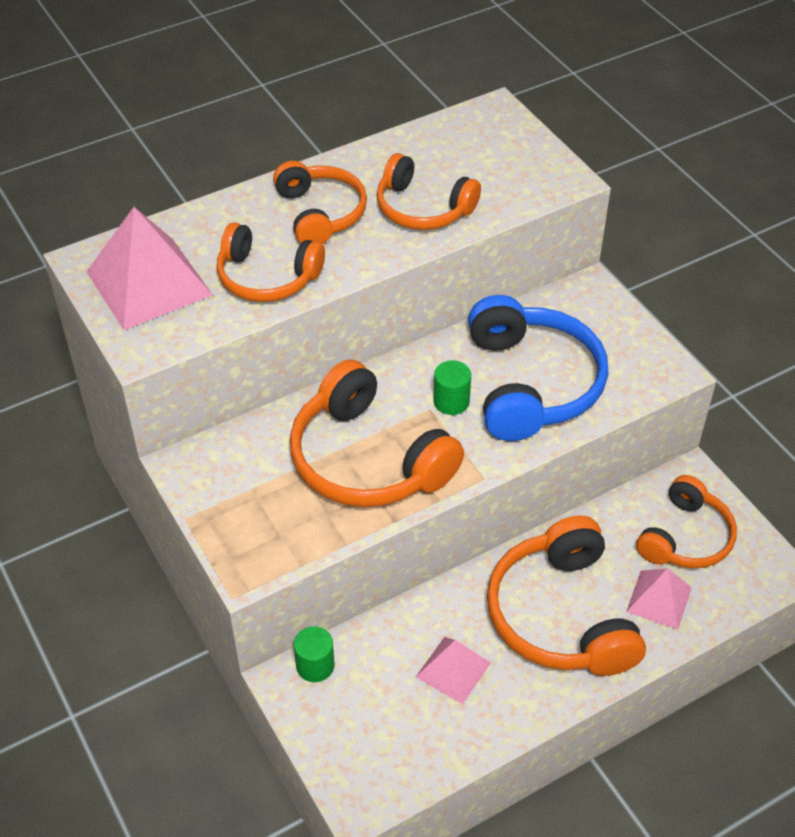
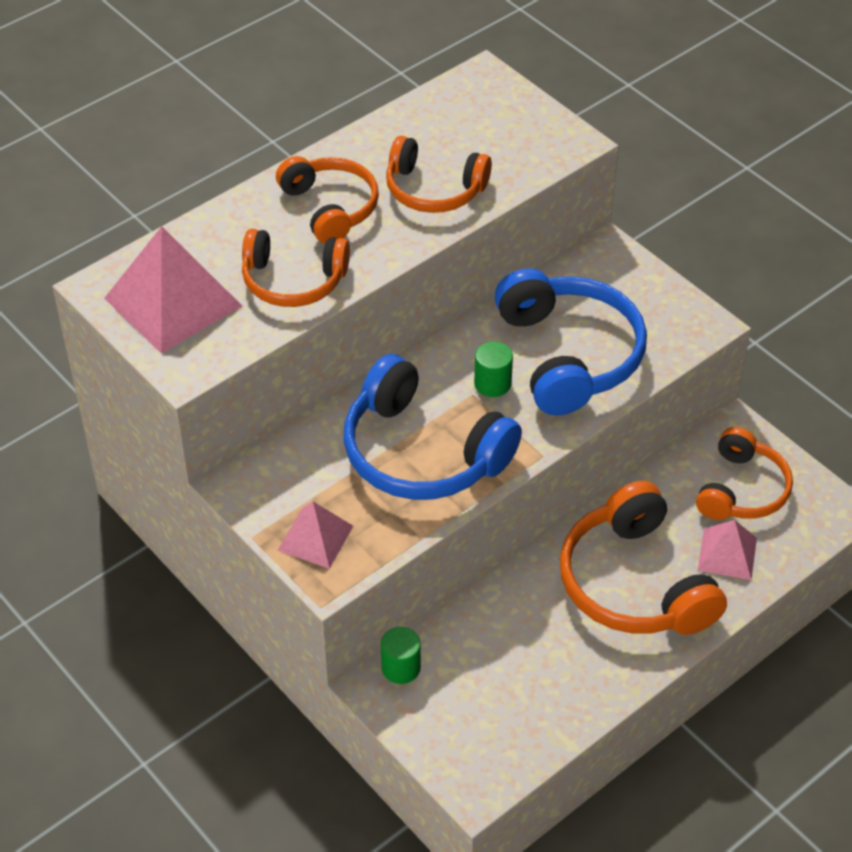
camera: 10 degrees left, 0 degrees up
orange headphones [290,360,464,507] -> blue headphones [344,354,522,500]
pink pyramid [416,637,491,704] -> pink pyramid moved to [277,501,353,569]

